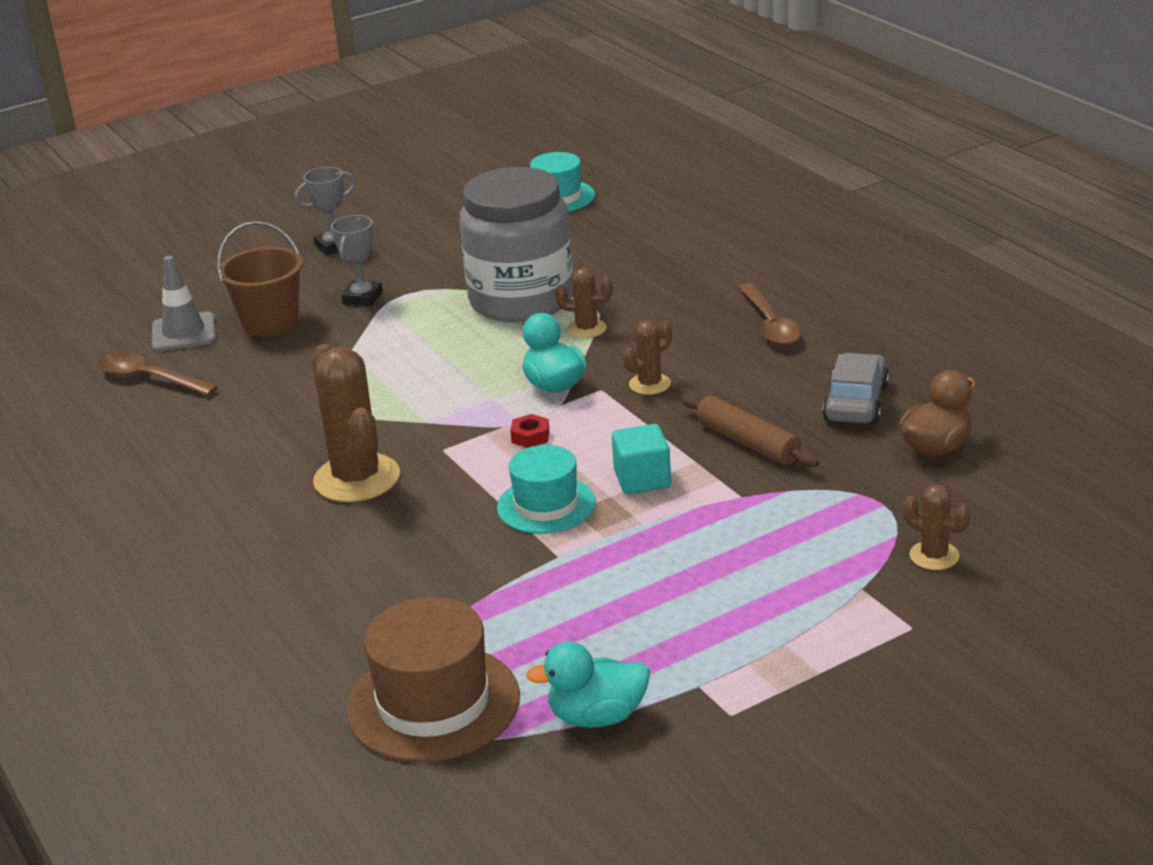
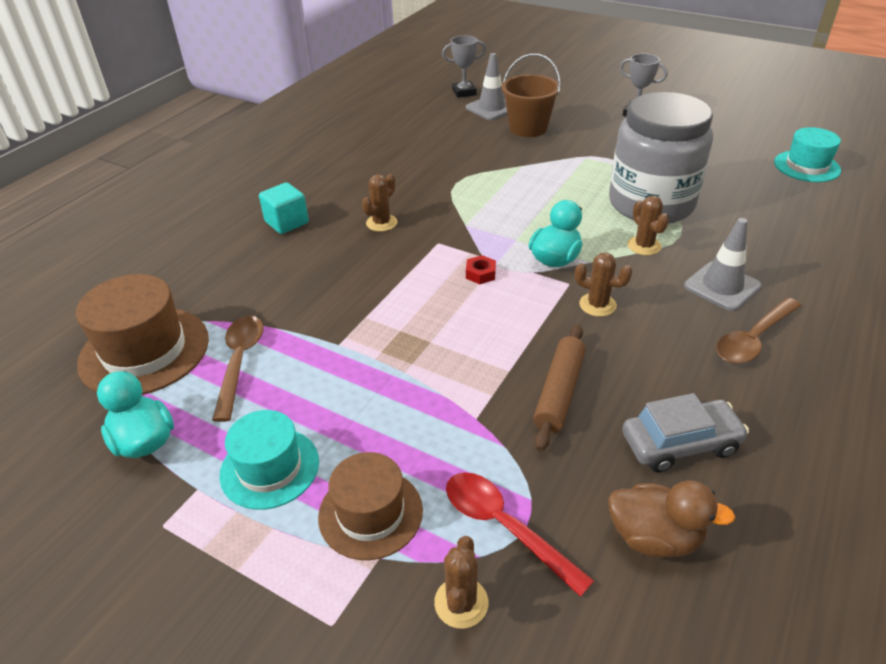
camera: 60 degrees right, 10 degrees up
brown spoon [98,352,218,396] -> brown spoon moved to [212,316,263,422]
brown cactus [312,344,400,502] -> brown cactus [362,174,397,232], size x0.51
grey trophy [331,215,383,306] -> grey trophy moved to [442,35,486,98]
turquoise hat [497,445,596,534] -> turquoise hat moved to [219,410,319,510]
turquoise cube [612,424,671,494] -> turquoise cube moved to [259,182,309,234]
none -> brown hat [318,452,423,560]
none -> red spoon [446,473,594,597]
none -> grey traffic cone [684,218,762,311]

